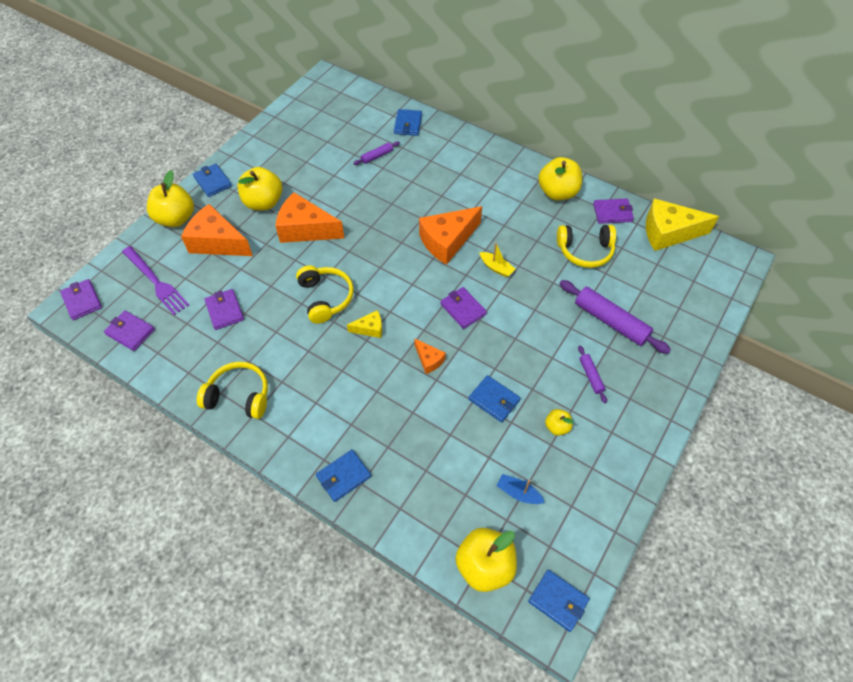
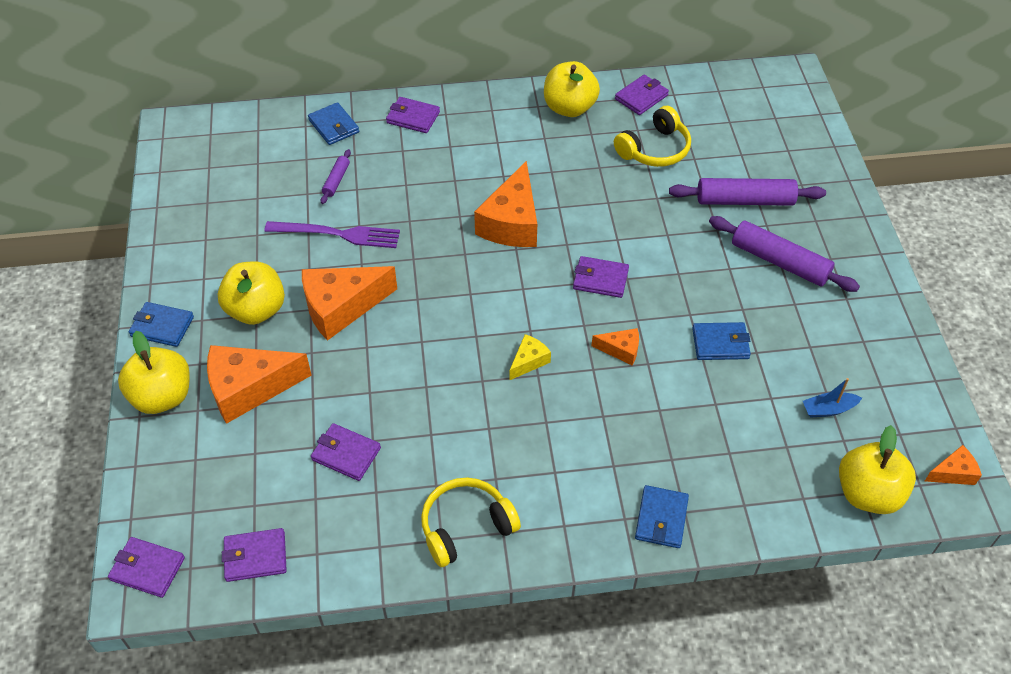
camera: 40 degrees left, 5 degrees down
purple fork [122,246,189,315] -> purple fork moved to [264,221,400,248]
yellow headphones [296,266,354,324] -> none
yellow boat [479,243,515,277] -> none
blue wallet [528,570,590,632] -> orange cheese [925,445,982,485]
yellow apple [545,409,574,436] -> none
purple rolling pin [578,346,607,403] -> purple rolling pin [709,216,860,292], size x2.00
yellow cheese [646,199,719,251] -> none
none -> purple wallet [386,97,440,133]

